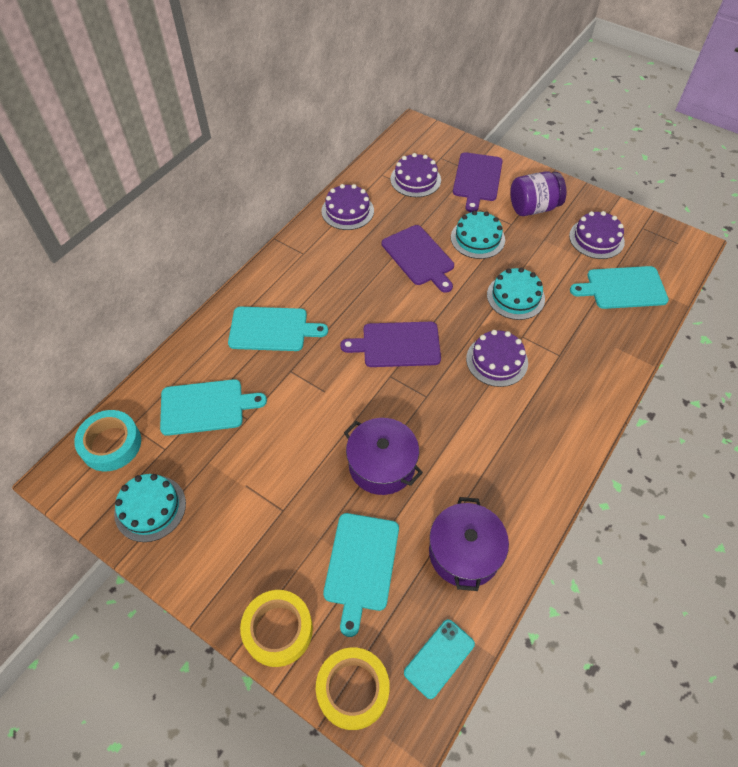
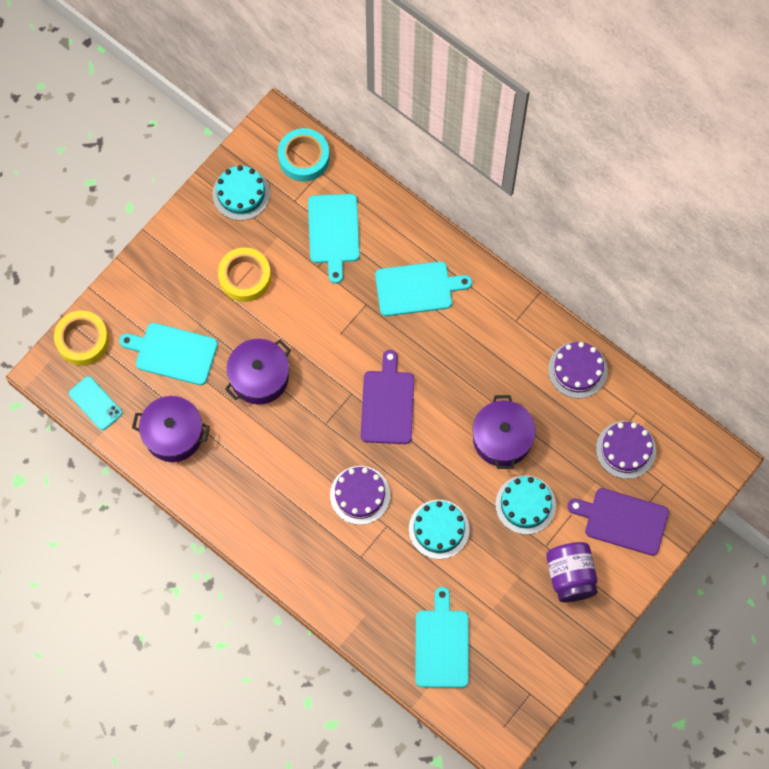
camera: 95 degrees right, 15 degrees up
turquoise cutting board [228,307,328,351] -> turquoise cutting board turned 105 degrees counterclockwise [375,261,472,316]
yellow tape [240,590,313,667] -> yellow tape moved to [218,247,271,302]
purple cutting board [382,225,454,293] -> purple pot [472,395,536,469]
purple cake [569,211,625,259] -> none

